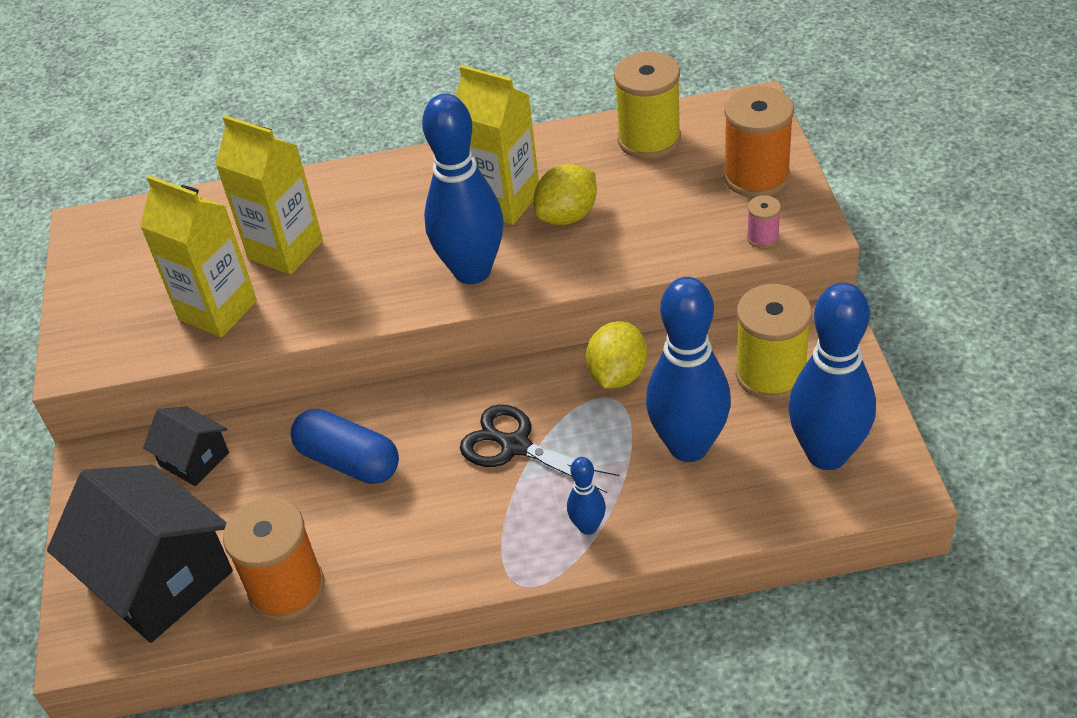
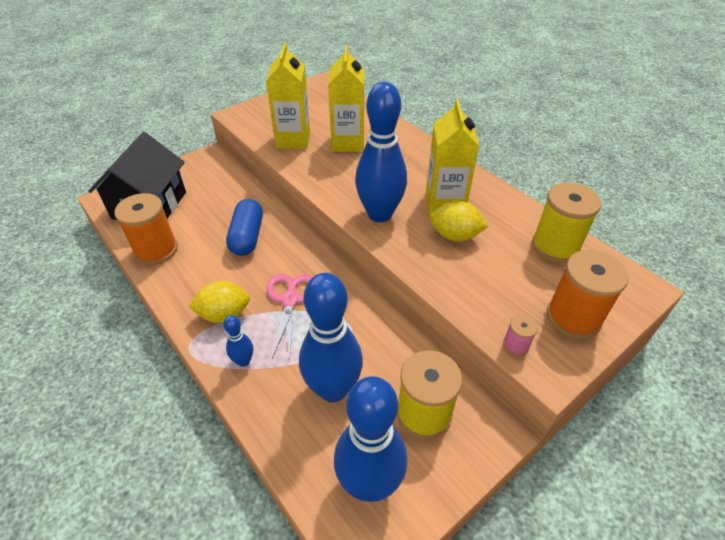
camera: 55 degrees right, 0 degrees up
black house [143,406,229,486] -> none
black scissors [460,404,620,493] -> pink scissors [267,274,313,359]
yellow lemon [586,321,647,389] -> yellow lemon moved to [188,281,250,323]

